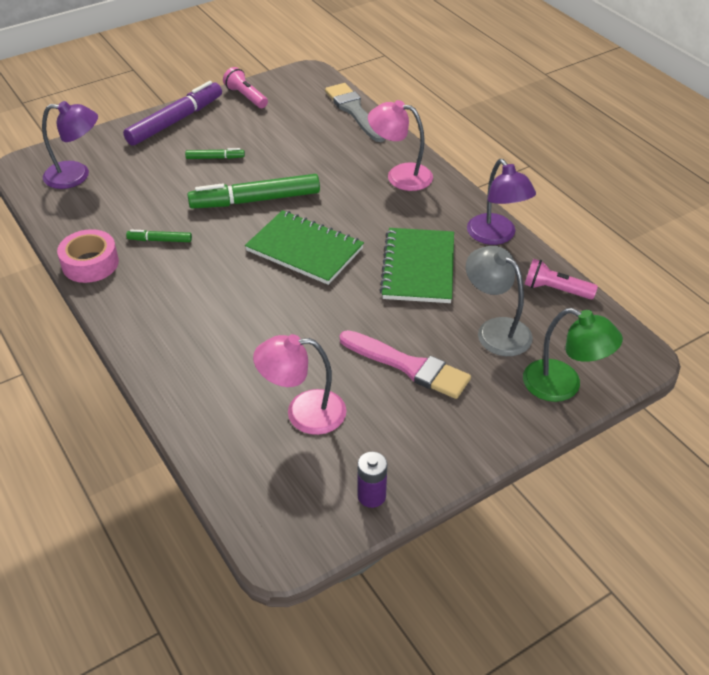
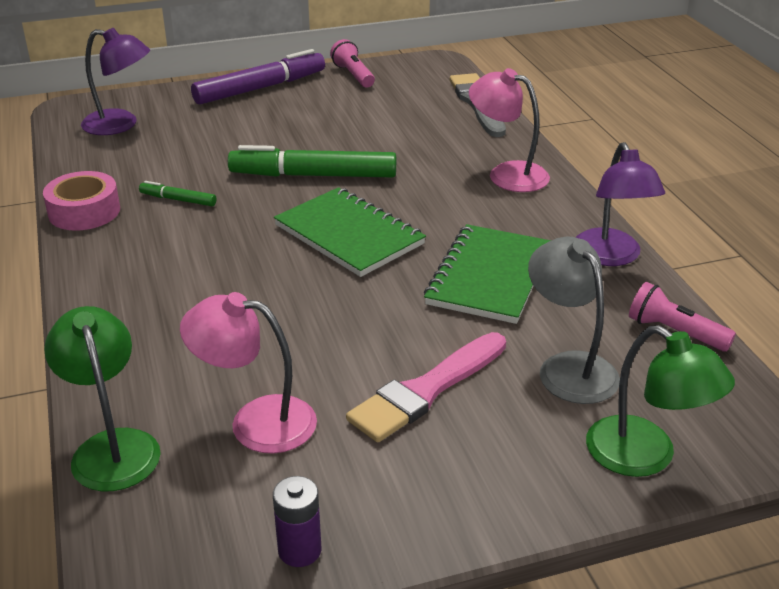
camera: 15 degrees right, 10 degrees down
green marker [185,148,245,159] -> none
pink brush [340,330,471,399] -> pink brush turned 90 degrees clockwise [346,332,506,442]
none -> green lamp [44,306,161,491]

